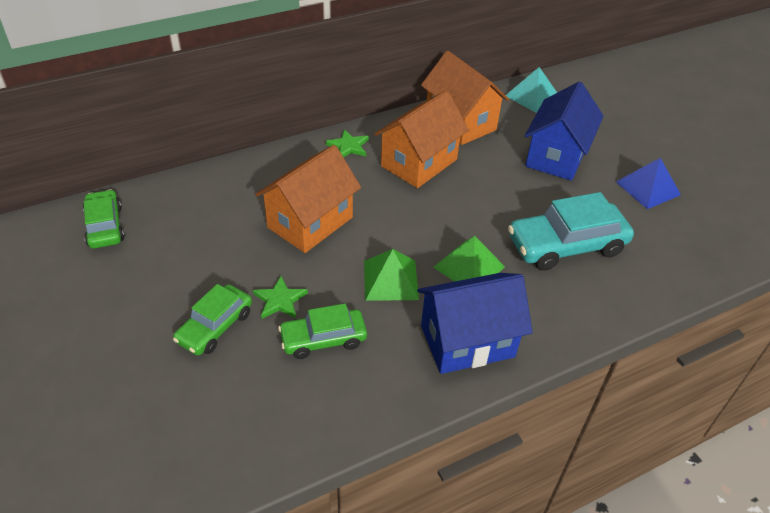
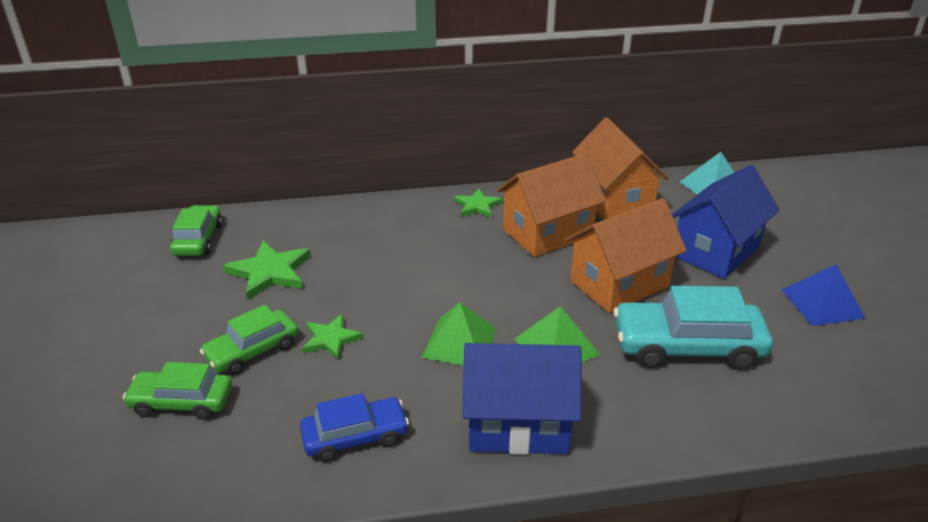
camera: 20 degrees right, 10 degrees down
orange house [255,145,361,253] -> orange house moved to [565,198,687,313]
green car [278,304,367,359] -> green car moved to [123,362,232,420]
none -> green star [223,241,311,300]
none -> blue car [300,393,409,462]

